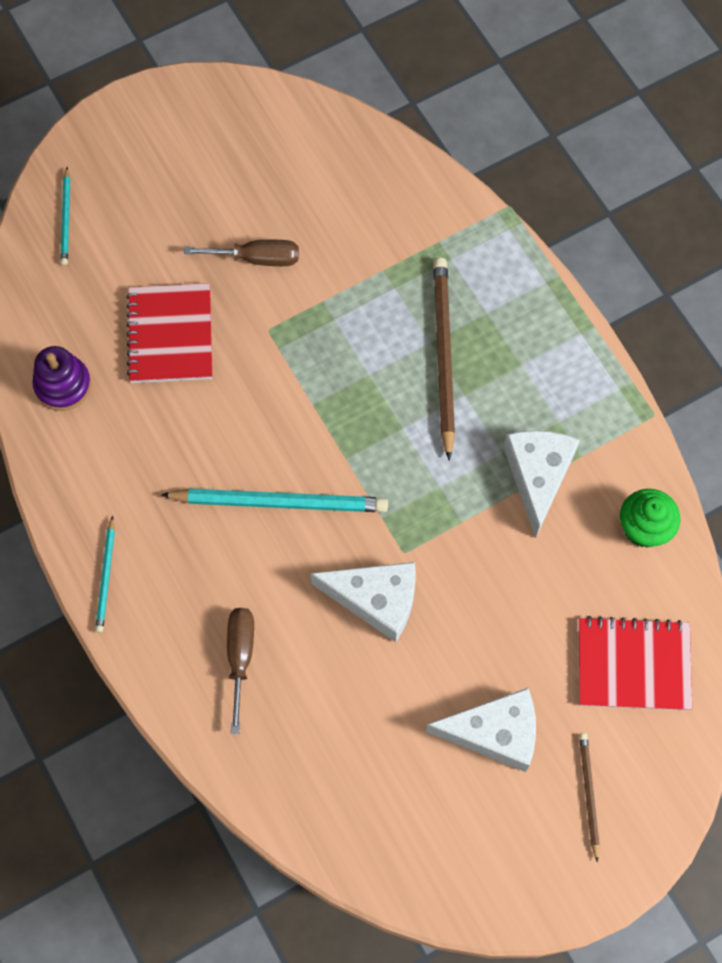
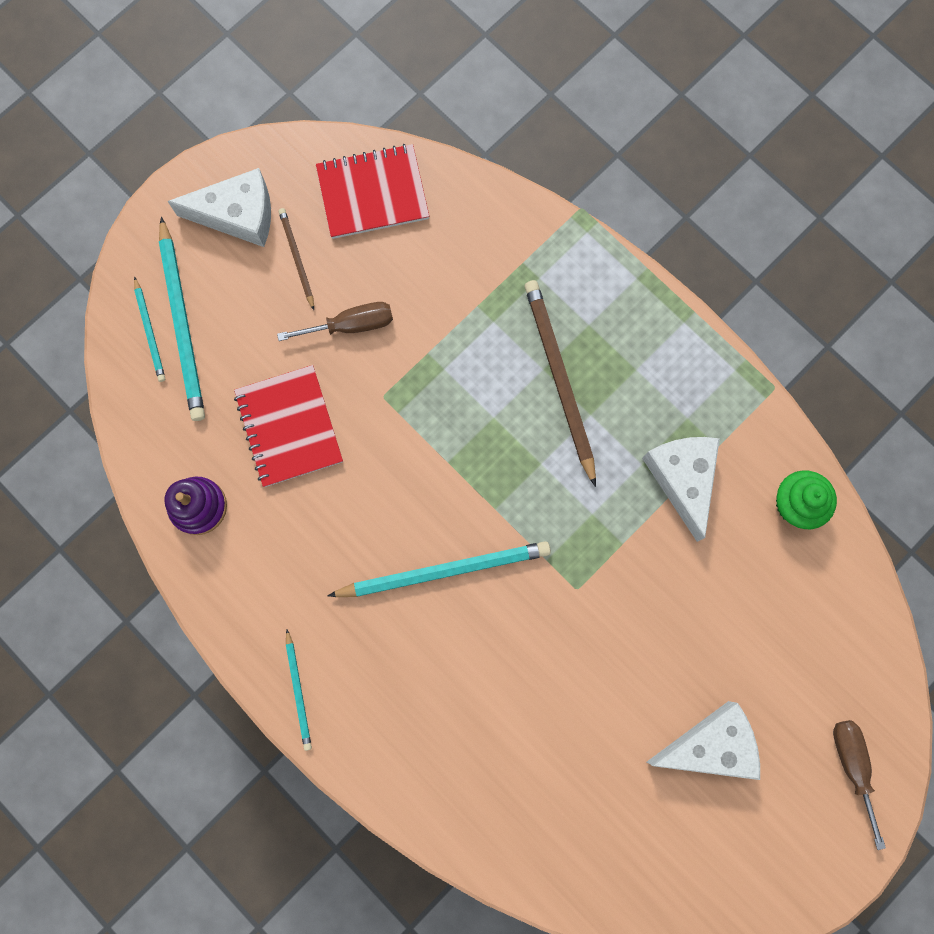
camera: 15 degrees left, 10 degrees up
brown screwdriver [227,608,254,734] -> brown screwdriver moved to [833,720,886,850]
white cheese [310,562,416,642] -> white cheese moved to [167,168,271,247]
red notebook [579,616,692,711] -> red notebook moved to [316,144,429,239]
brown pencil [579,733,600,862] -> brown pencil moved to [278,208,314,310]
none -> turquoise pencil [159,217,205,421]

